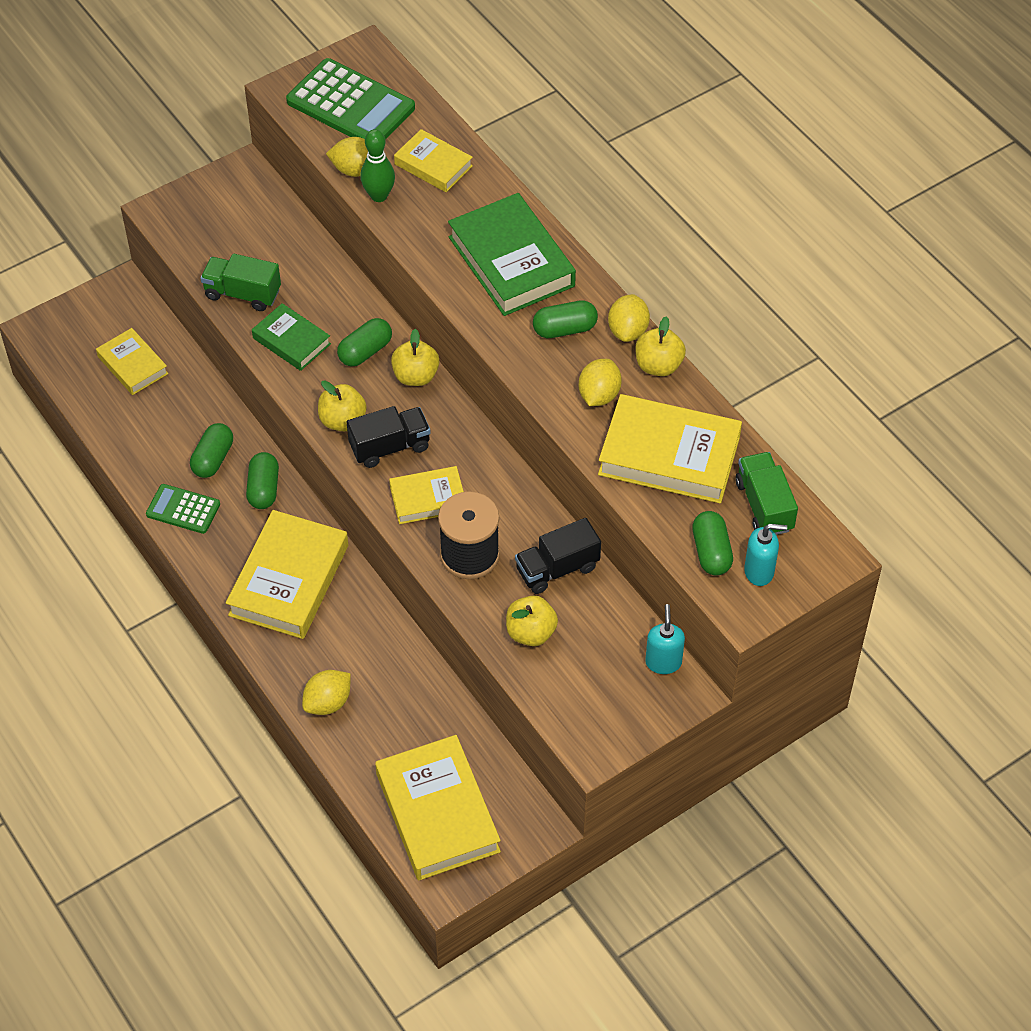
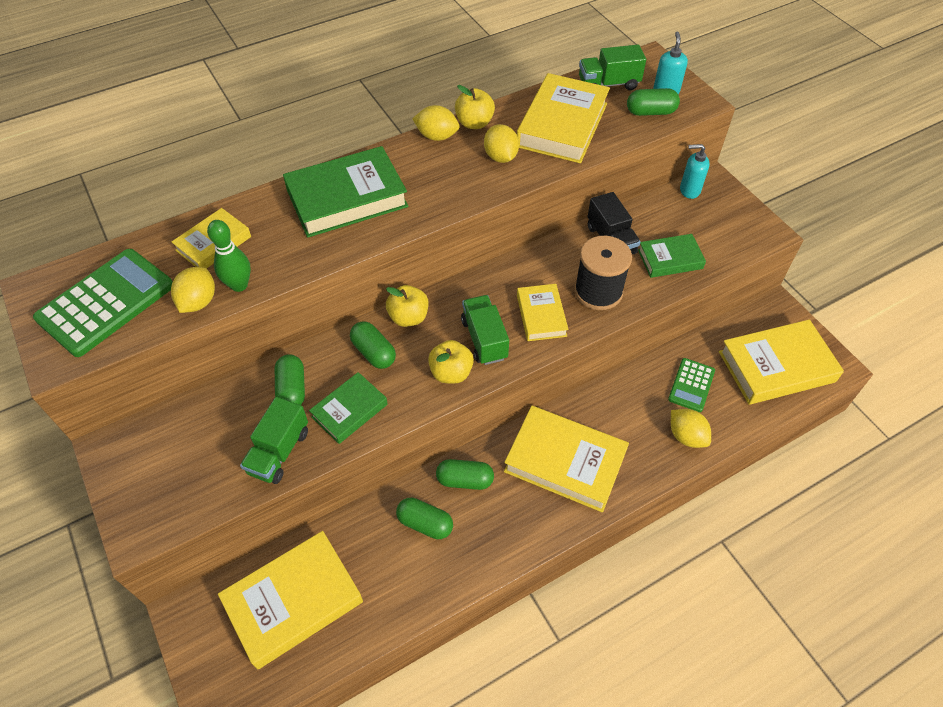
camera: 85 degrees left, 0 degrees up
yellow book [96,328,168,395] -> yellow book [218,531,363,669], size x1.76
green calculator [146,484,220,534] -> green calculator moved to [668,358,715,412]
black truck [347,406,431,468] -> green truck [461,295,509,365]
yellow apple [506,595,558,646] -> green book [638,234,706,278]
green capsule [533,300,598,338] -> green capsule moved to [275,354,305,405]
yellow lemon [579,359,622,406] -> yellow lemon turned 45 degrees clockwise [484,124,519,163]

